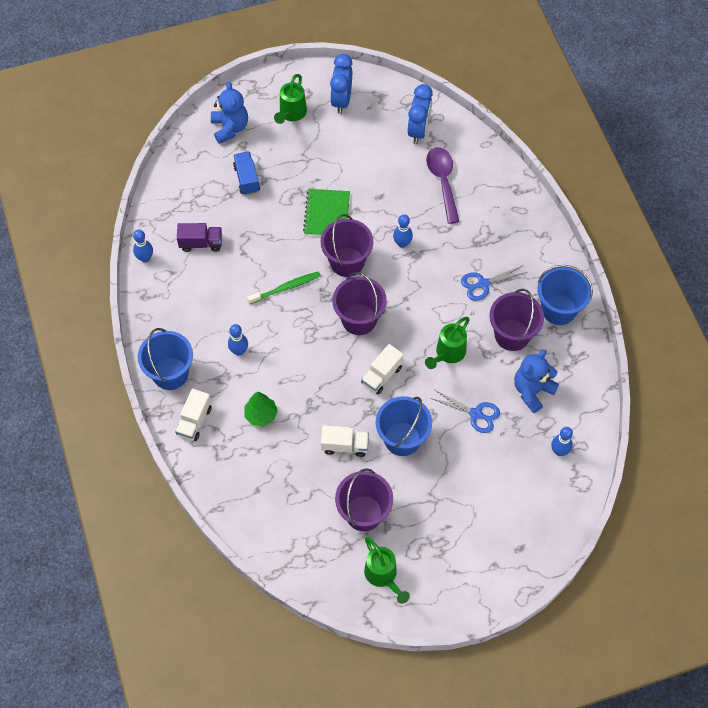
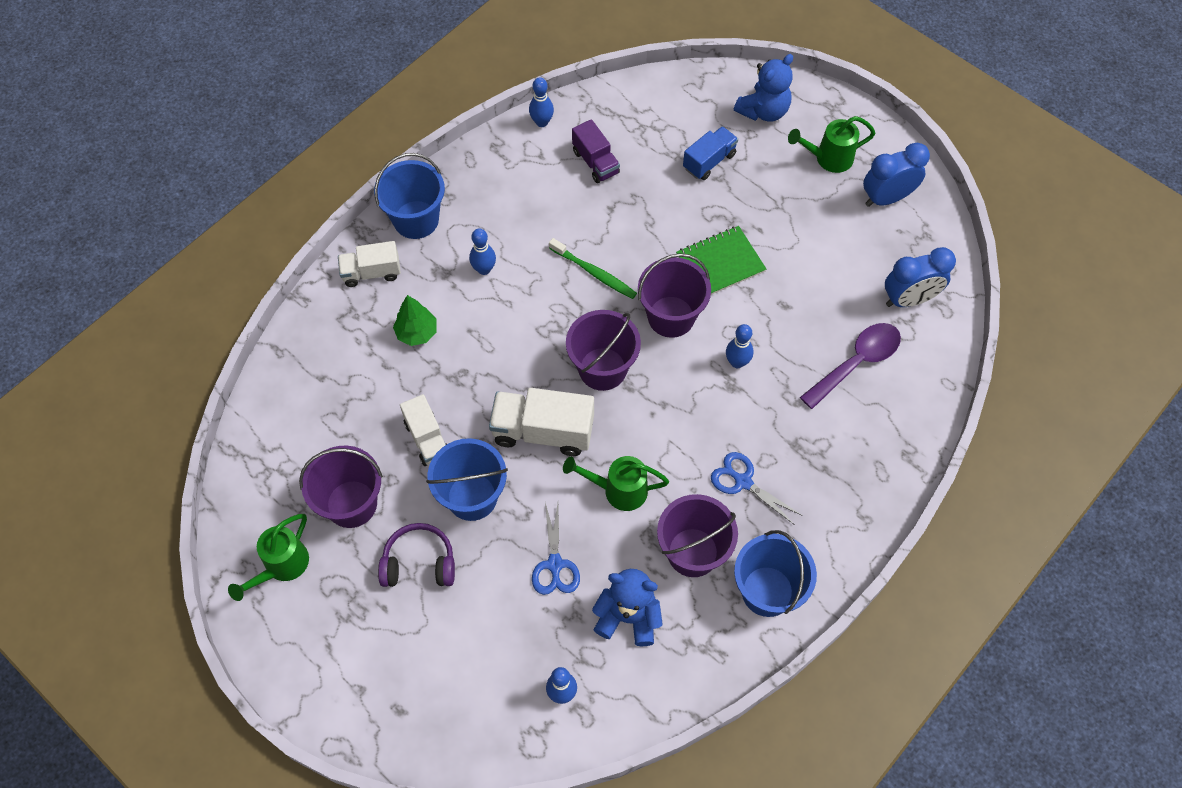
camera: 60 degrees right, 0 degrees up
white truck [361,344,404,395] -> white truck [489,388,594,456], size x1.58
none -> purple headphones [378,523,455,587]

